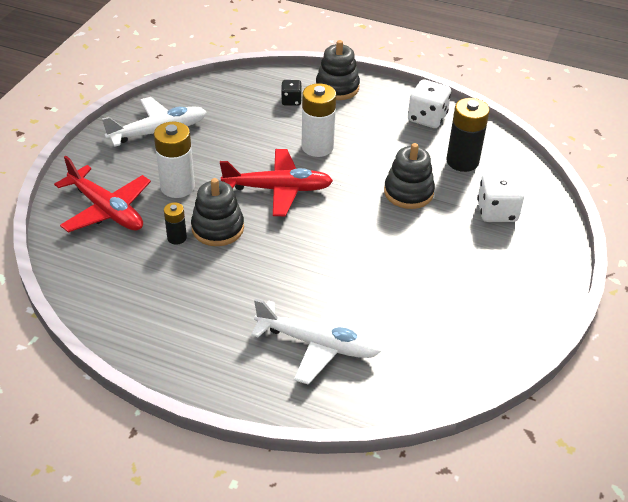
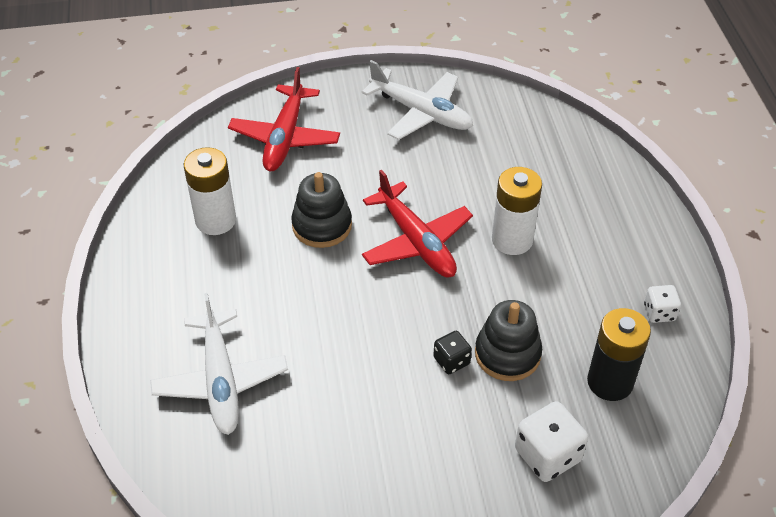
camera: 60 degrees right, 5 degrees up
white battery [154,122,195,198] -> white battery moved to [184,147,236,235]
black battery [164,202,187,245] -> none
black dice [281,80,302,106] -> black dice moved to [433,331,472,374]
black stacking toy [316,40,360,100] -> none
white dice [408,79,451,128] -> white dice [644,285,681,323], size x0.59

